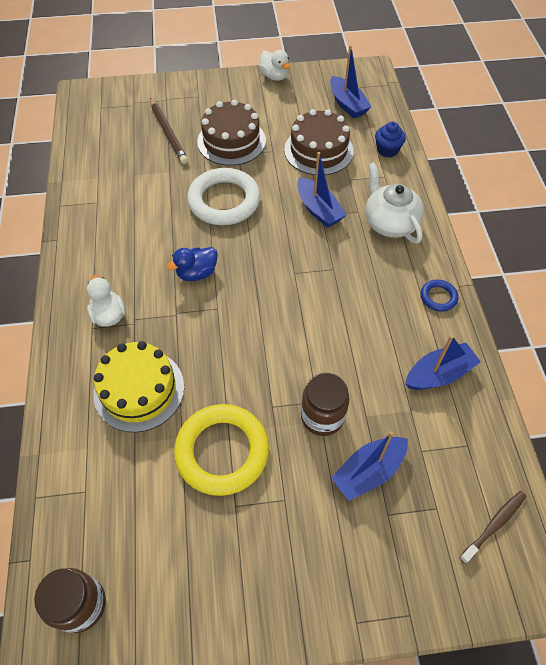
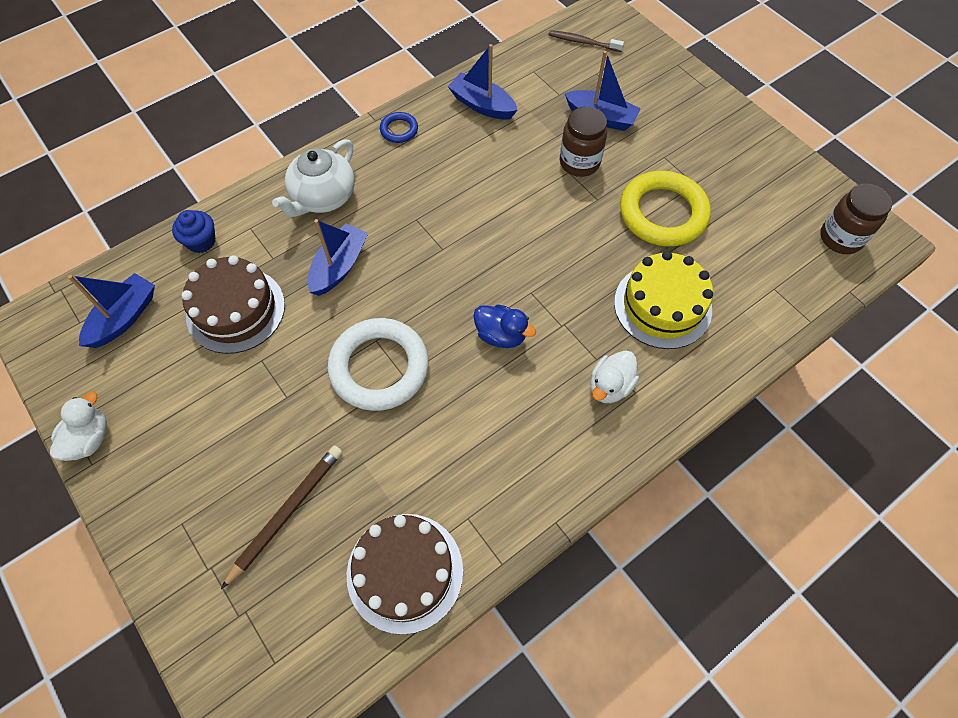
camera: 120 degrees left, 5 degrees up
brown cake [197,100,266,166] -> brown cake moved to [347,514,463,635]

